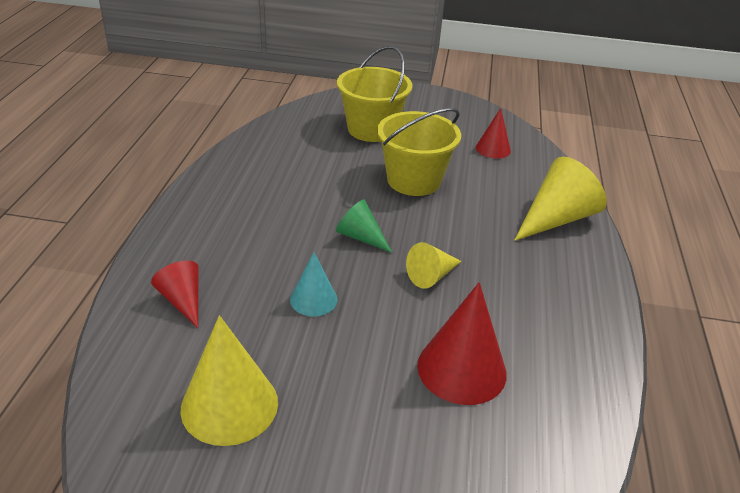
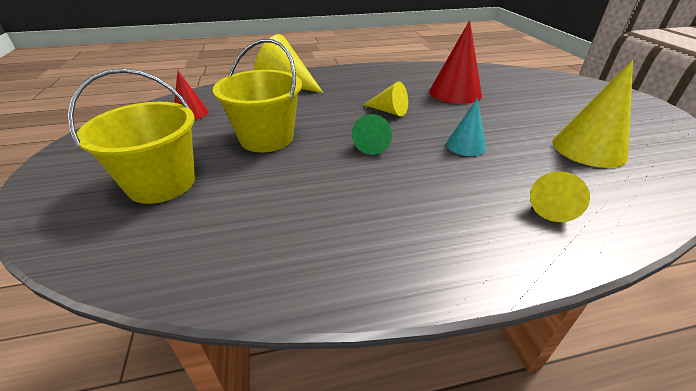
camera: 110 degrees left, 0 degrees up
red cone [151,261,198,328] -> yellow cone [530,171,590,222]

